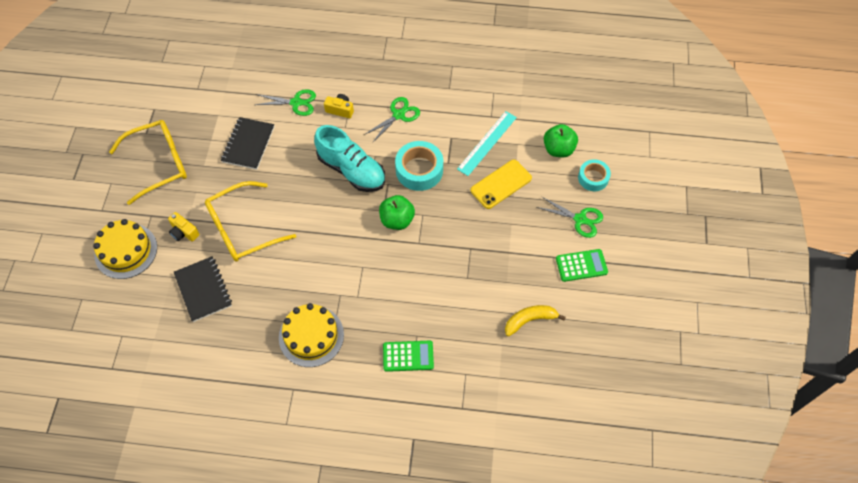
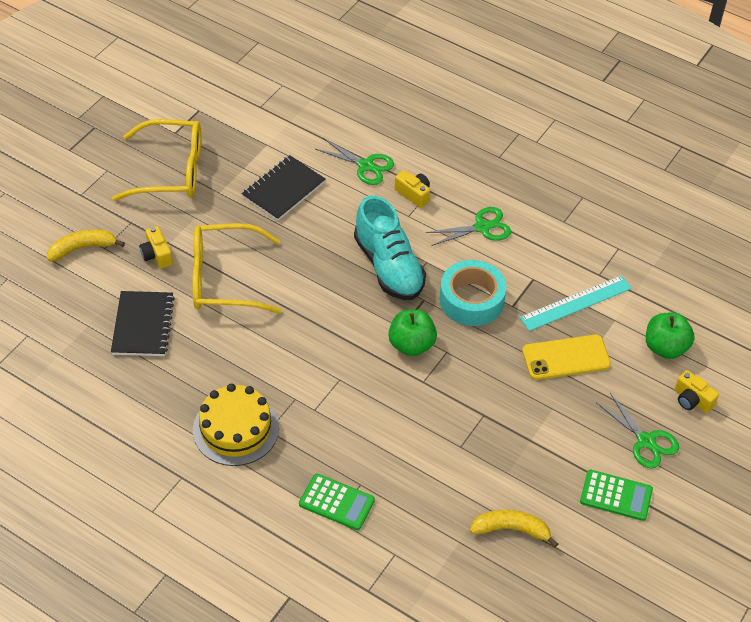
camera: 25 degrees right, 10 degrees down
yellow cake [93,219,157,279] -> yellow banana [47,229,125,262]
turquoise tape [578,159,611,191] -> yellow camera [675,370,719,413]

